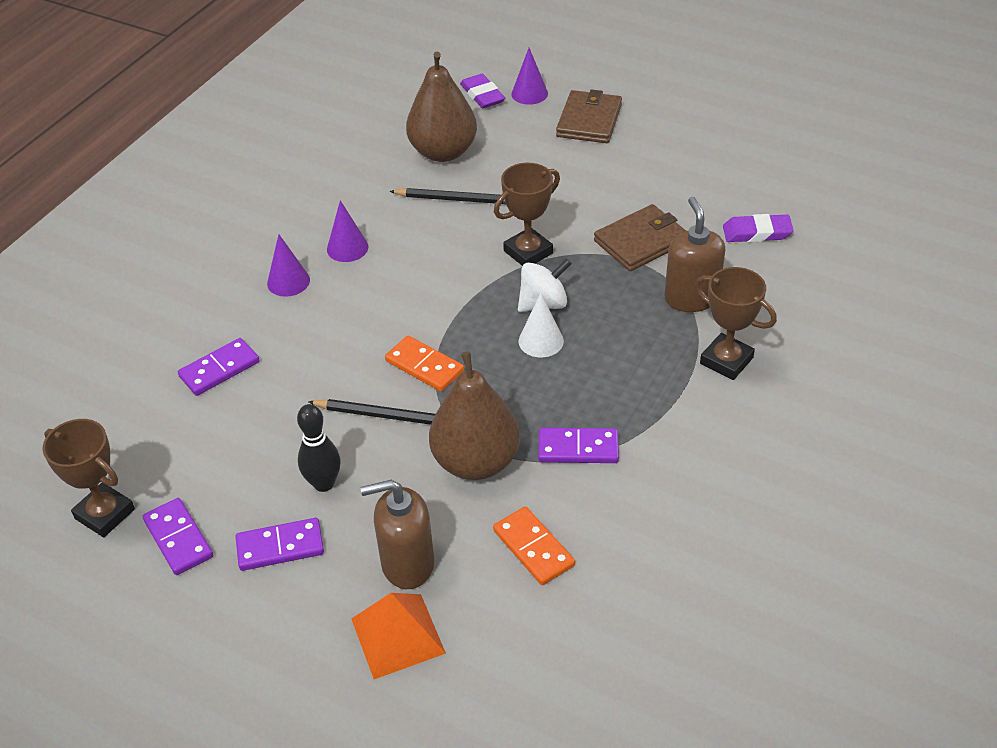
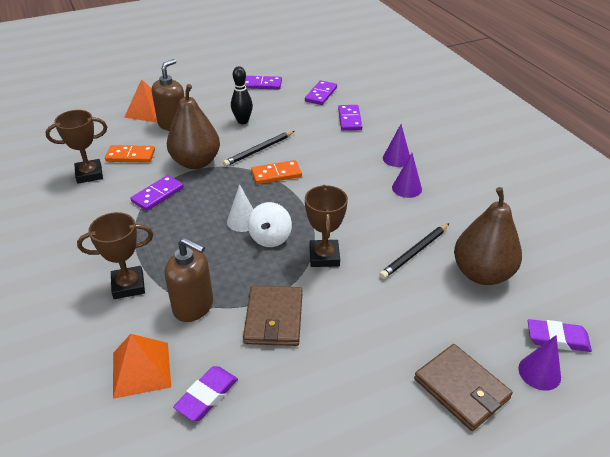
camera: 125 degrees right, 5 degrees down
brown trophy [42,419,135,537] -> brown trophy moved to [46,110,107,184]
purple domino [236,518,324,571] -> purple domino moved to [305,80,337,105]
none -> orange pyramid [113,334,171,399]

